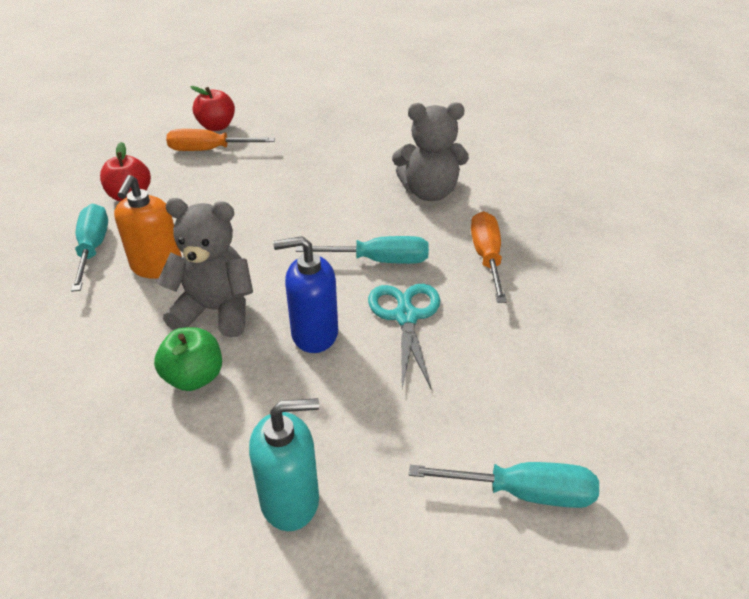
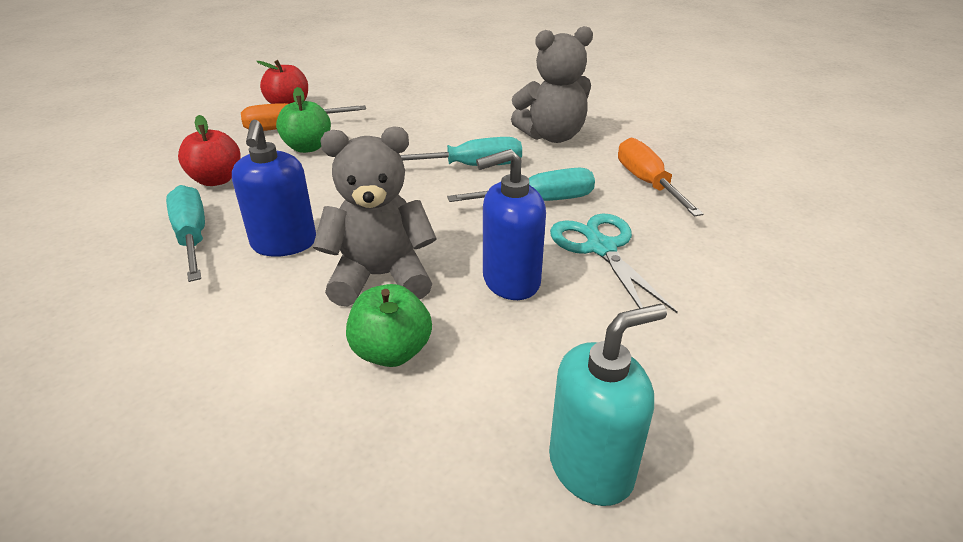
camera: 15 degrees left, 5 degrees down
orange soap dispenser [114,175,182,279] -> blue soap dispenser [232,120,316,257]
turquoise screwdriver [409,462,599,508] -> turquoise screwdriver moved to [401,137,522,166]
none -> green apple [276,87,331,153]

